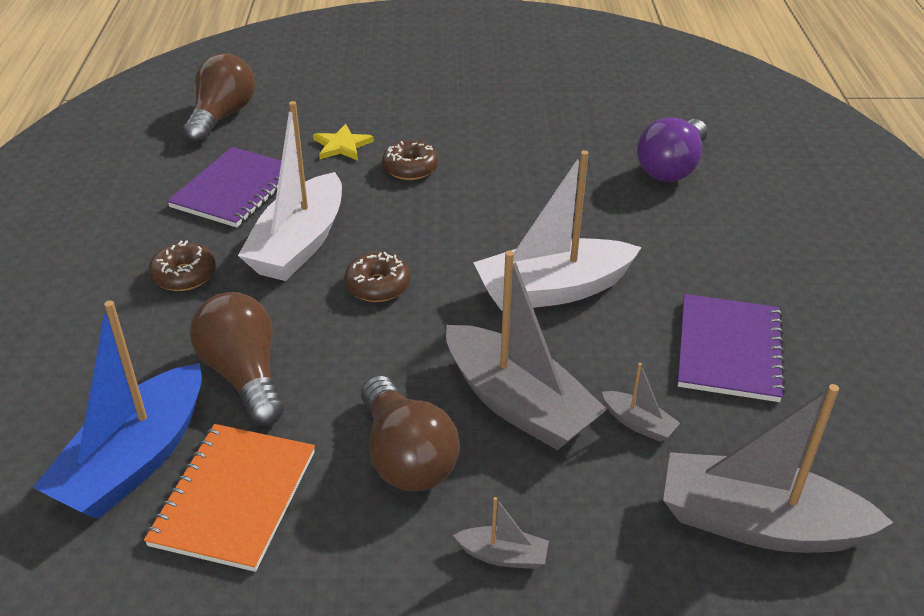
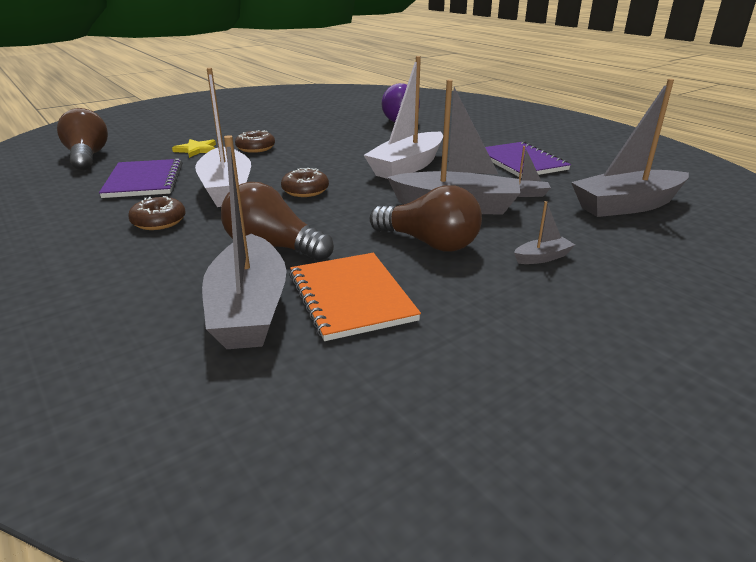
camera: 35 degrees left, 10 degrees down
blue boat [33,300,202,519] -> grey boat [202,135,286,349]

